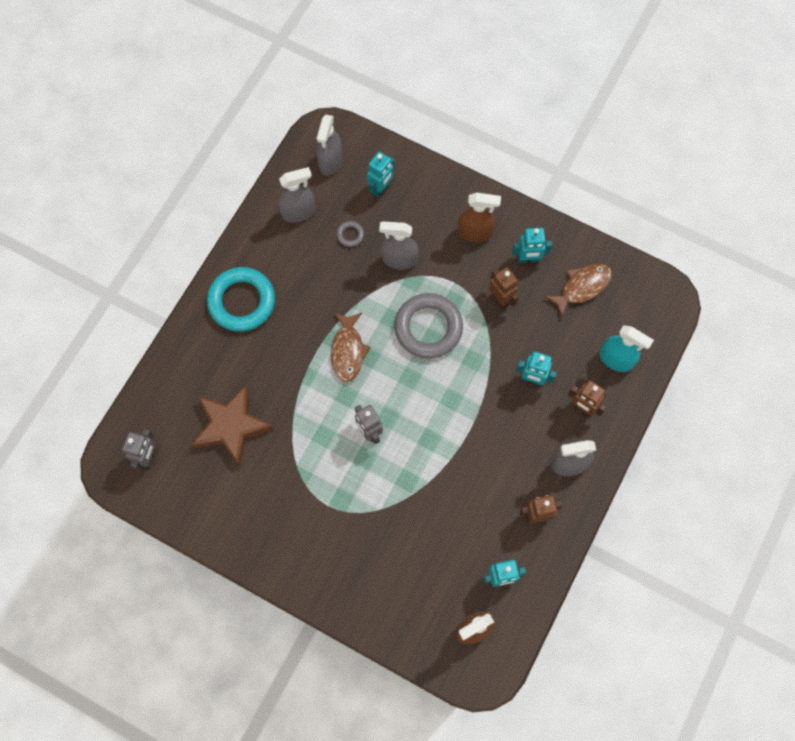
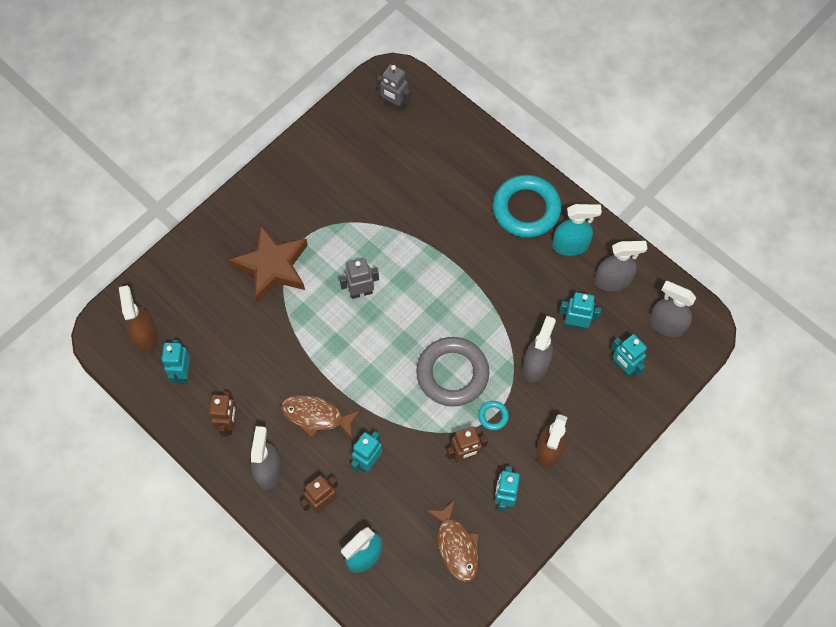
camera: 105 degrees right, 5 degrees down
brown star [192,385,273,466] -> brown star moved to [229,224,308,303]
grey spray bottle [278,167,315,223] -> grey spray bottle turned 90 degrees counterclockwise [595,241,648,291]
brown fish [331,313,371,382] -> brown fish moved to [281,395,361,439]
grey ring [336,221,364,247] -> turquoise robot [559,292,601,330]
none -> turquoise ring [478,401,509,430]
none -> turquoise spray bottle [552,204,602,256]

